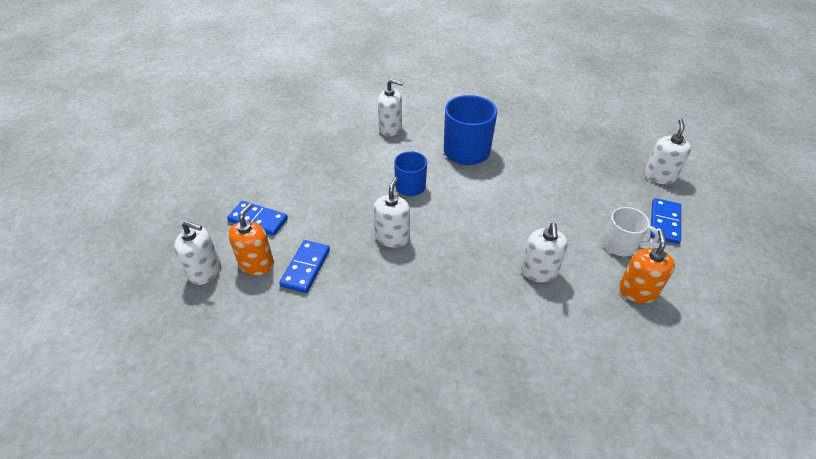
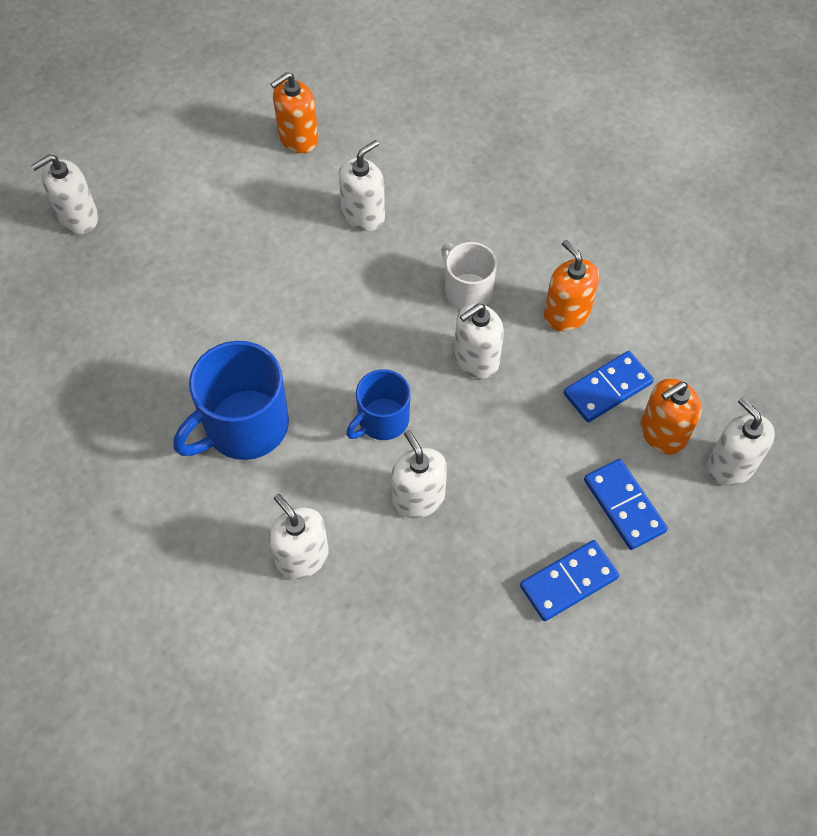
camera: 140 degrees left, 15 degrees up
white mug [603,207,659,257] -> white mug moved to [441,242,497,309]
blue domino [650,198,681,244] -> blue domino moved to [520,540,619,621]
none -> white soap dispenser [391,430,447,519]
none -> orange soap dispenser [544,240,599,331]

